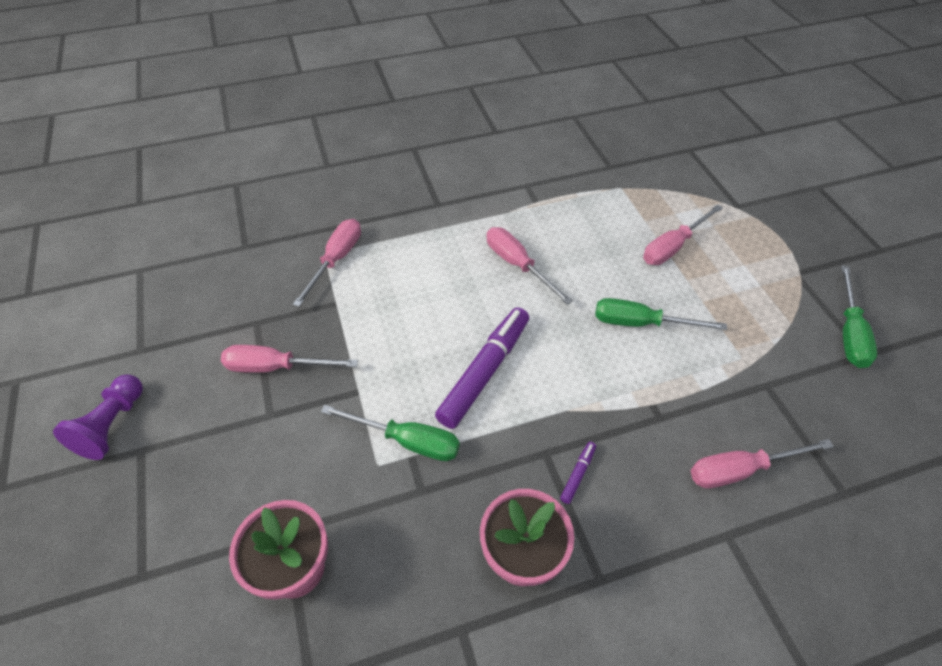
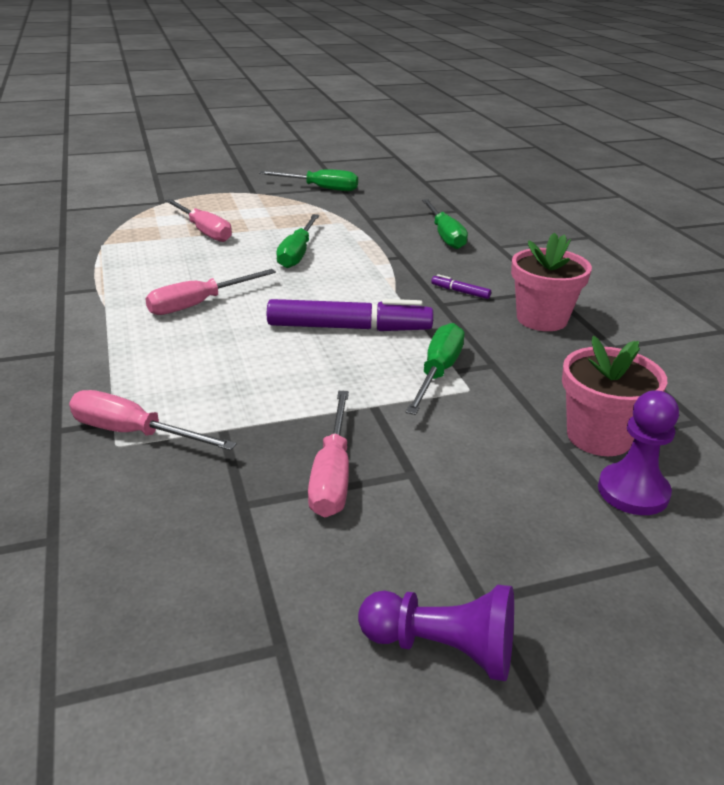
camera: 90 degrees left, 20 degrees down
purple marker [435,307,529,429] -> purple marker turned 150 degrees clockwise [267,299,433,331]
pink screwdriver [690,439,834,488] -> green screwdriver [422,199,468,249]
none -> purple pawn [598,391,679,515]

